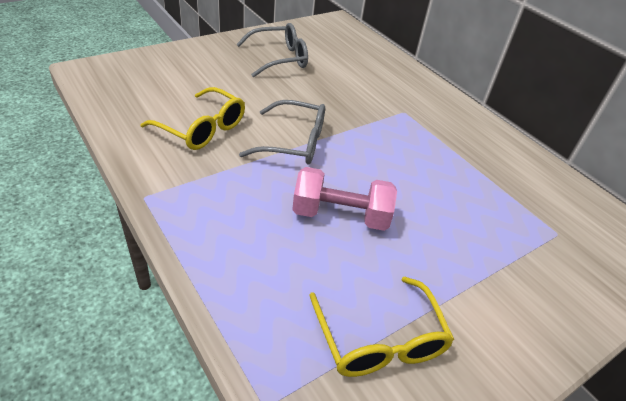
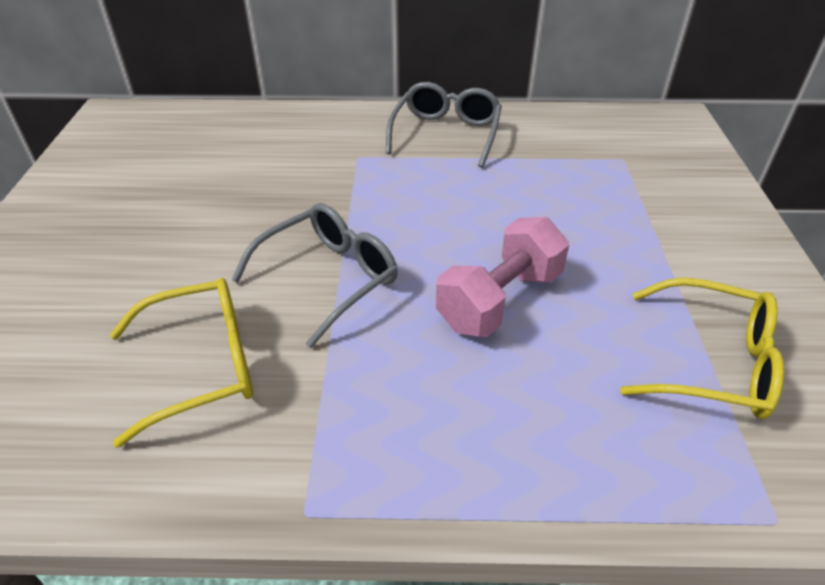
camera: 50 degrees left, 0 degrees up
grey glasses [236,23,308,77] -> grey glasses moved to [386,82,502,168]

